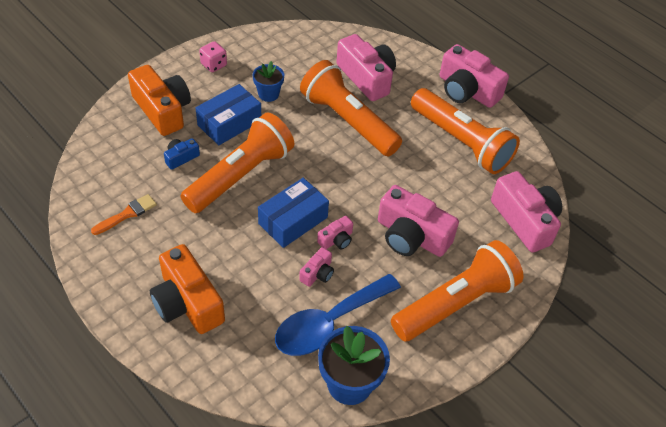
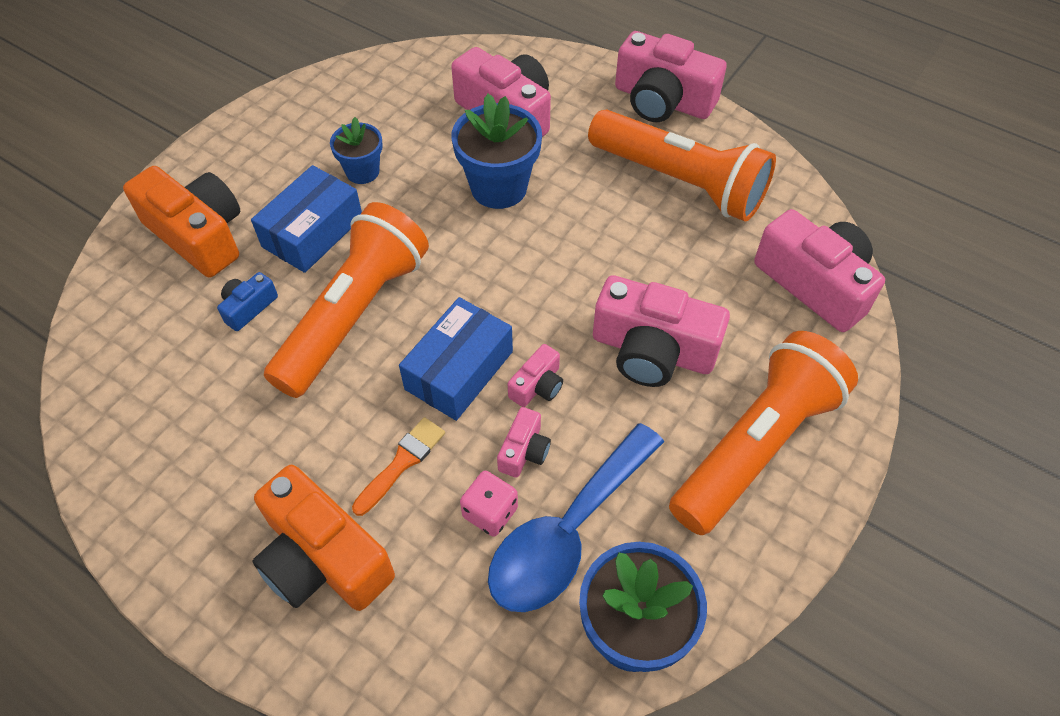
camera: 10 degrees left, 5 degrees up
orange brush [91,194,157,235] -> orange brush moved to [352,417,445,516]
pink dice [199,41,227,72] -> pink dice moved to [460,471,518,537]
orange flashlight [300,60,402,156] -> blue flower pot [452,94,542,209]

